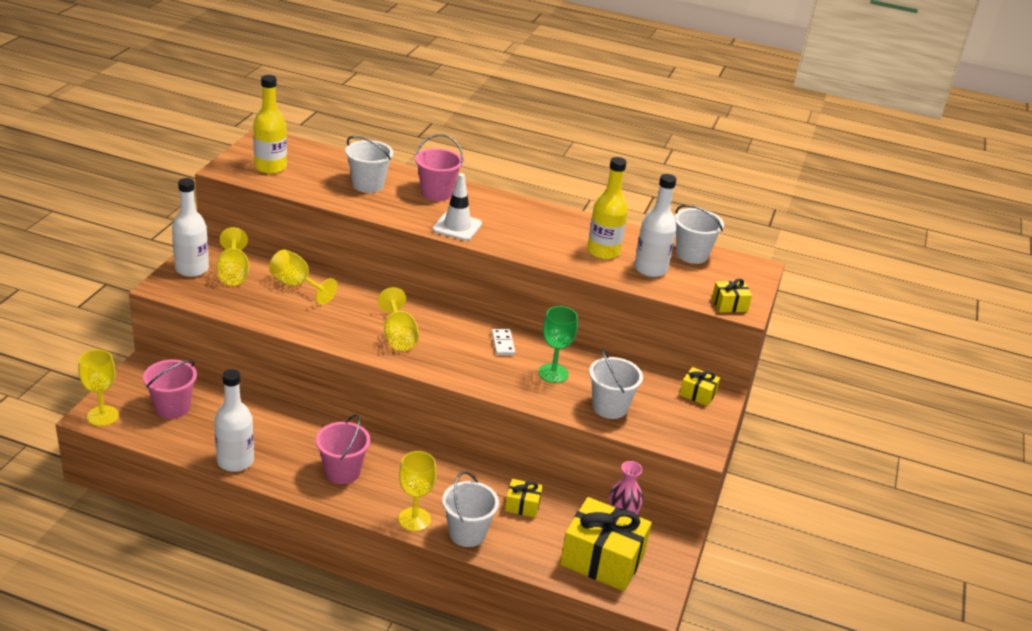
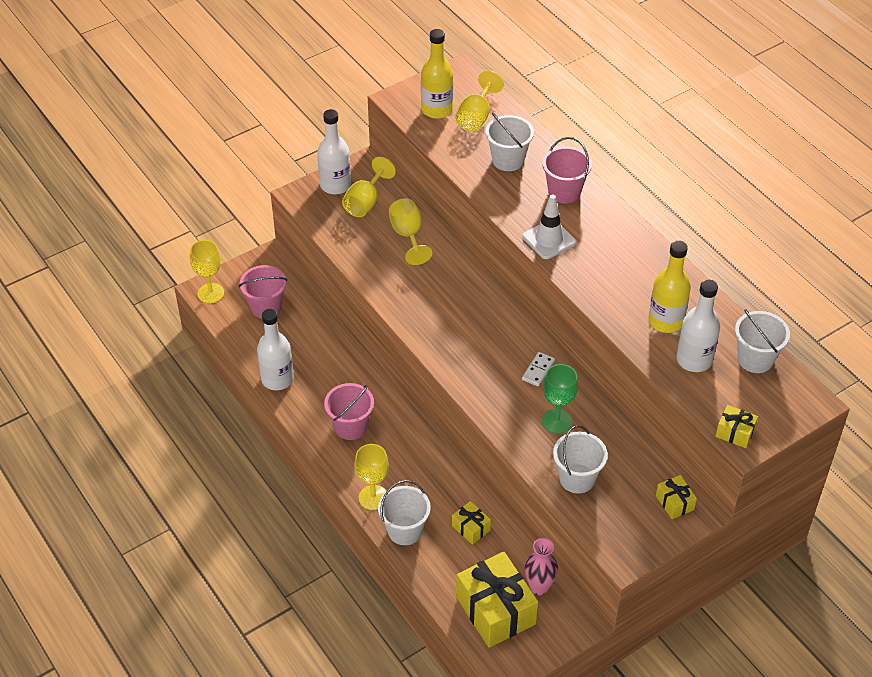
camera: 40 degrees right, 15 degrees up
yellow goblet [378,287,419,351] -> yellow goblet moved to [455,70,504,131]

